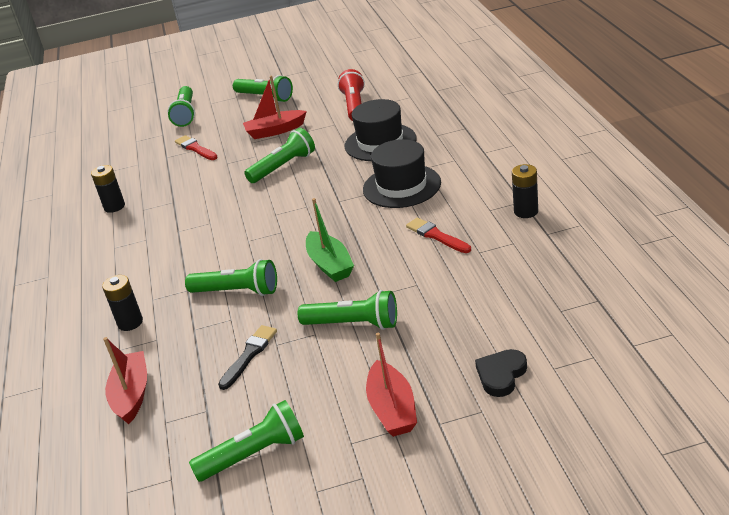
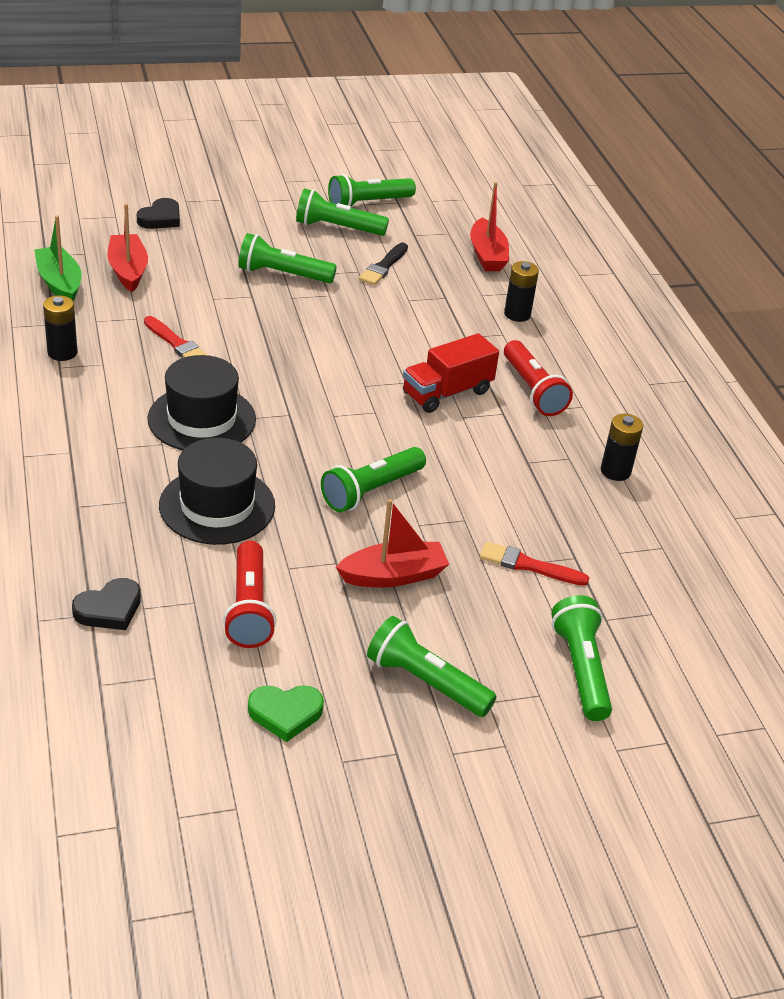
camera: 170 degrees right, 5 degrees up
red brush [175,135,218,160] -> red brush turned 150 degrees clockwise [480,542,589,586]
green flashlight [185,259,277,296] -> green flashlight moved to [296,188,389,236]
green boat [306,198,354,282] -> green boat moved to [34,215,82,302]
red boat [366,333,417,437] -> red boat moved to [107,204,148,292]
none -> black heart [72,578,141,630]
none -> green heart [248,685,324,742]
none -> red truck [403,333,499,413]
none -> red flashlight [504,340,573,416]

